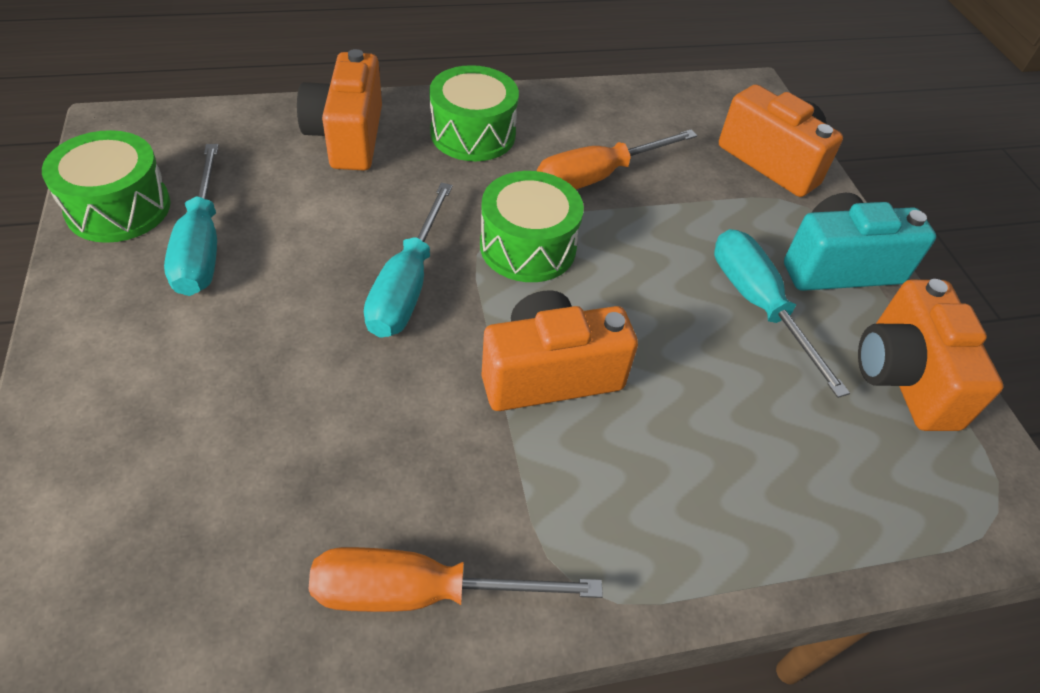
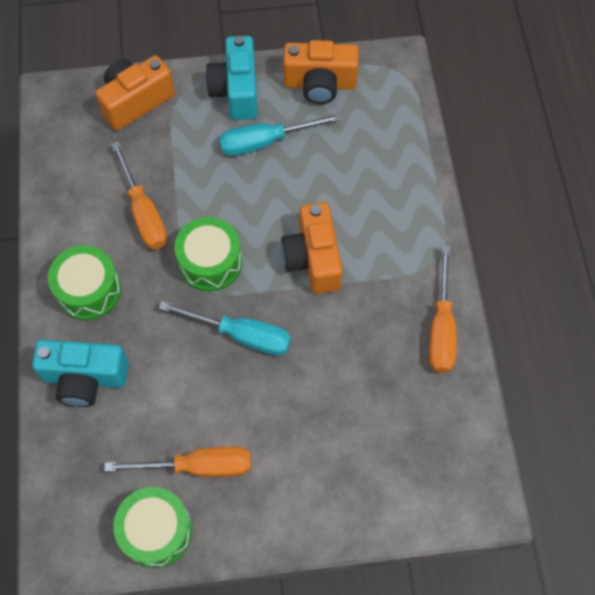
camera: 80 degrees left, 15 degrees up
turquoise screwdriver [164,144,219,296] -> orange screwdriver [104,447,251,477]
orange camera [297,49,382,170] -> turquoise camera [32,340,129,407]

